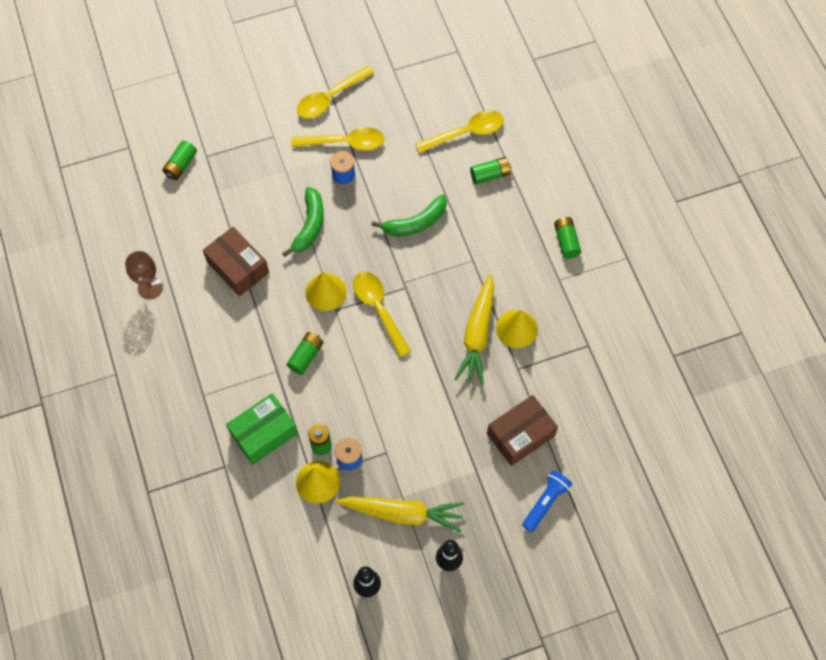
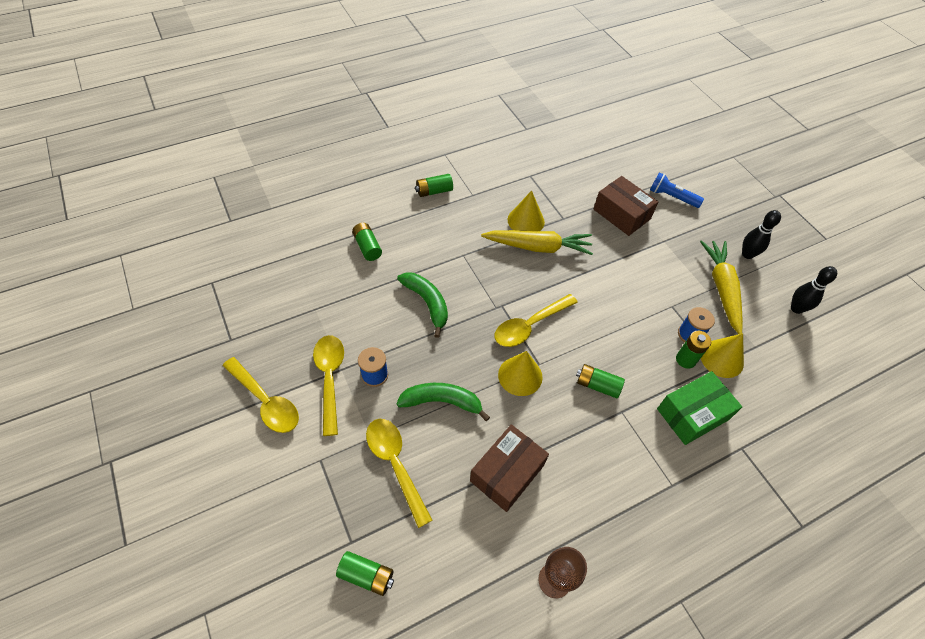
camera: 100 degrees left, 10 degrees down
green box [226,393,298,465] -> green box turned 75 degrees counterclockwise [657,371,742,445]
yellow spoon [415,110,504,153] -> yellow spoon moved to [366,419,432,528]

